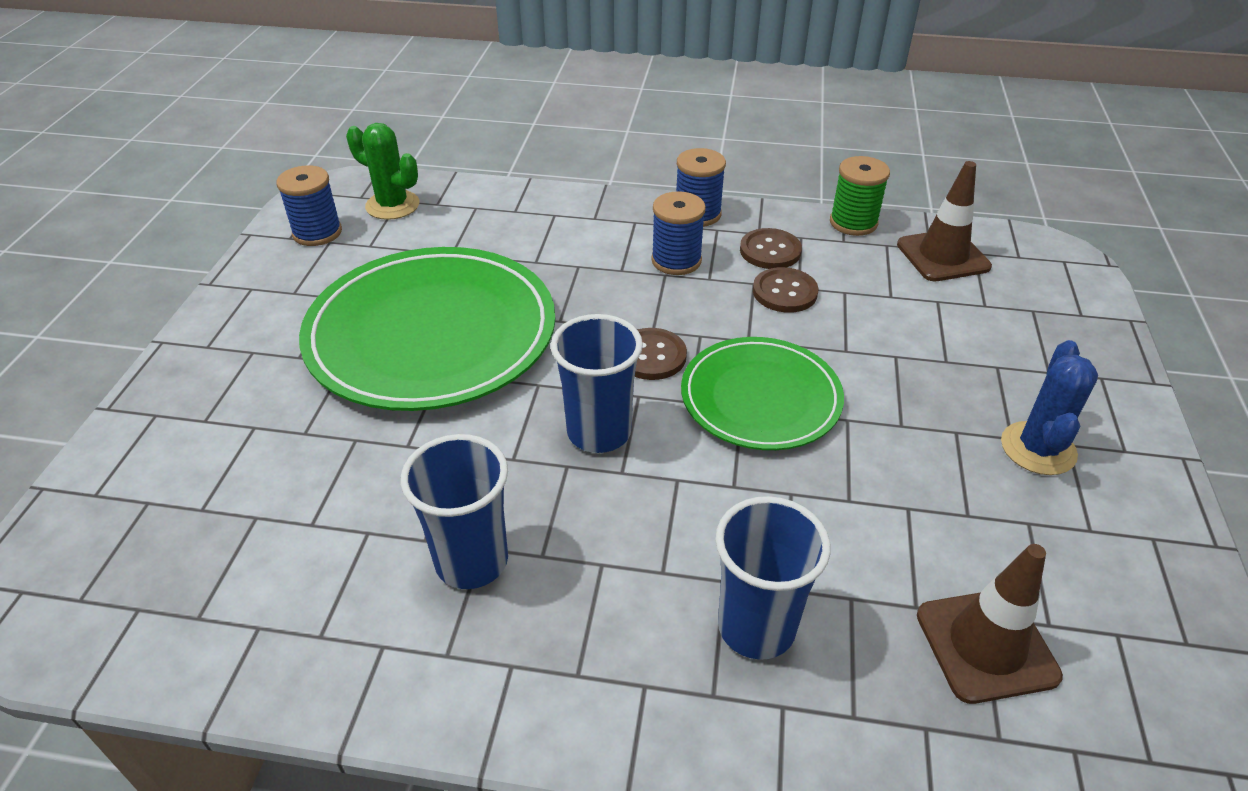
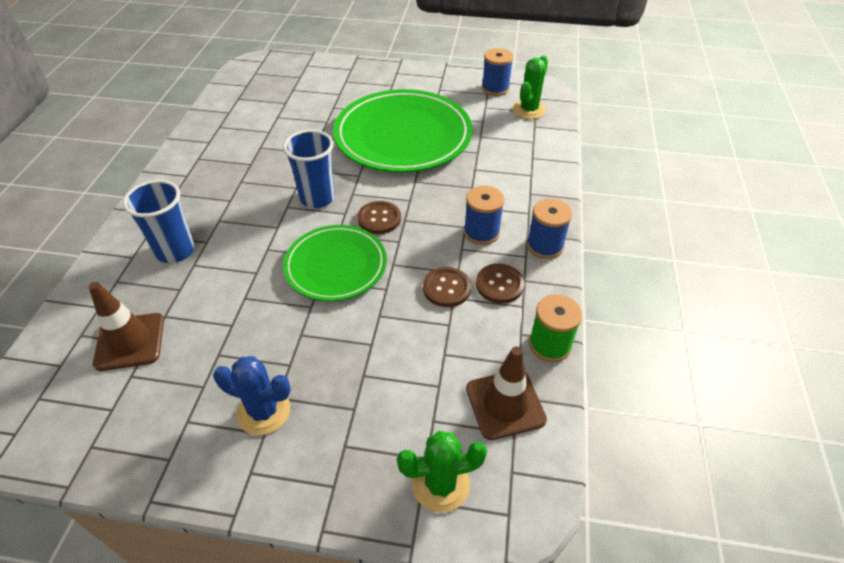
camera: 90 degrees right, 5 degrees up
blue cup [401,434,508,589] -> none
none -> green cactus [397,431,487,513]

